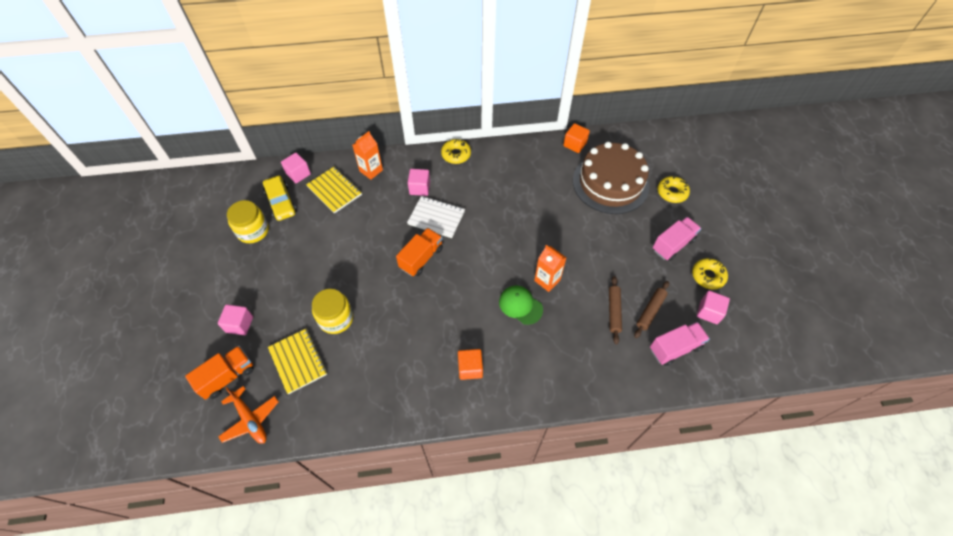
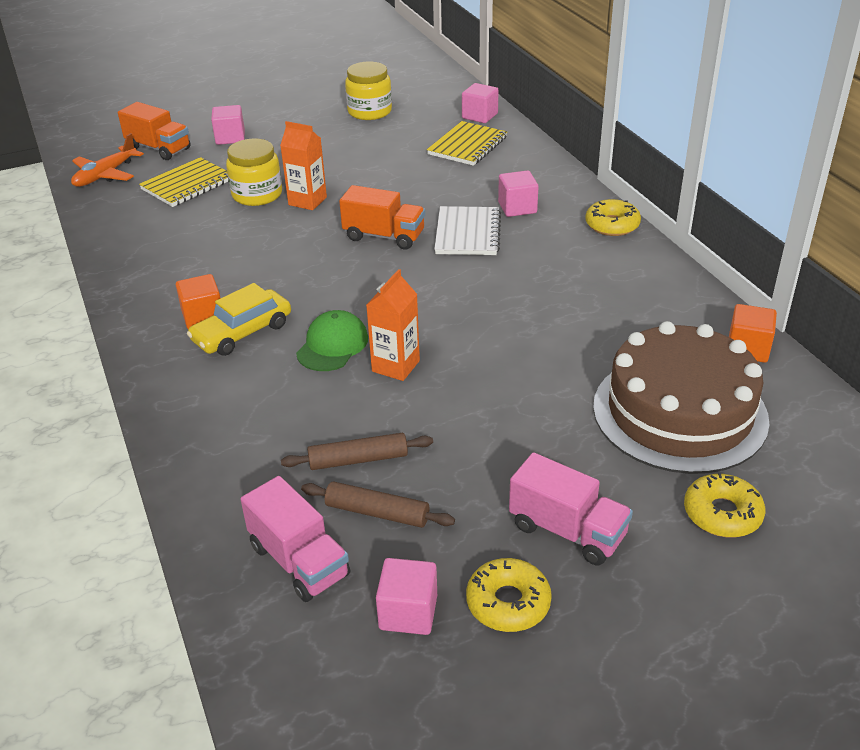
camera: 75 degrees right, 20 degrees down
yellow car [263,176,297,221] -> yellow car moved to [187,283,291,356]
orange carton [352,131,383,180] -> orange carton moved to [280,121,327,210]

